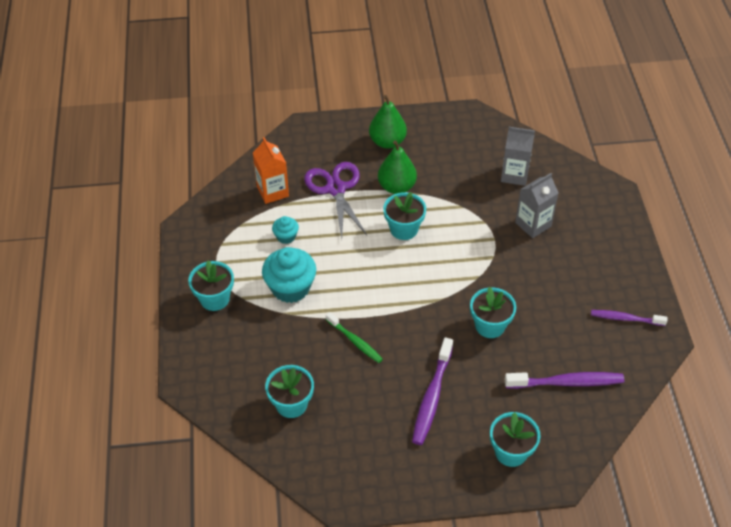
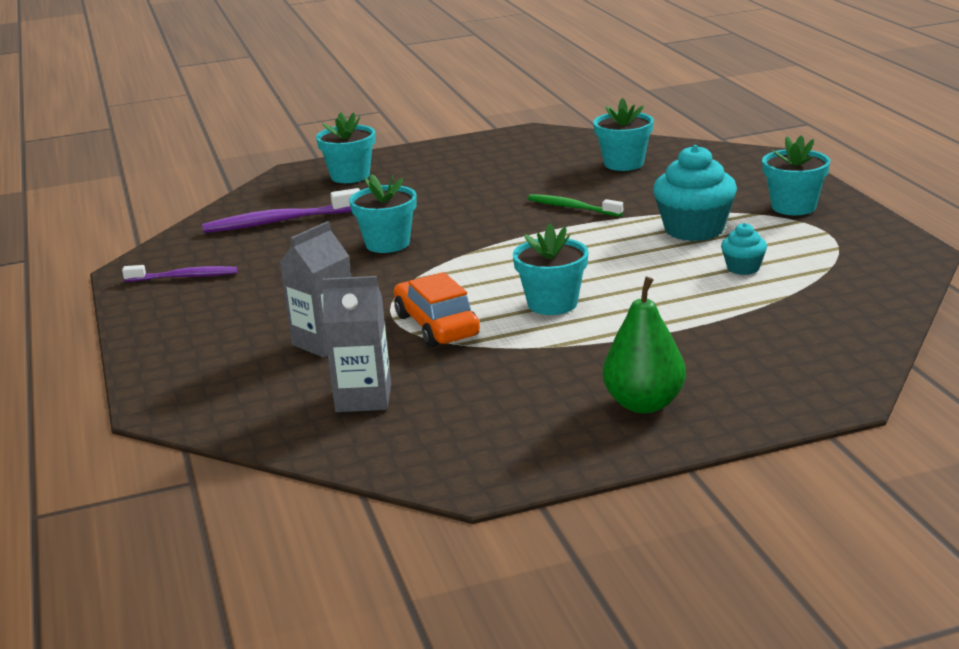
camera: 170 degrees right, 25 degrees down
orange carton [253,137,289,204] -> none
purple scissors [304,162,367,239] -> none
green pear [378,140,417,194] -> none
purple toothbrush [412,338,453,445] -> none
none -> orange car [394,272,480,347]

